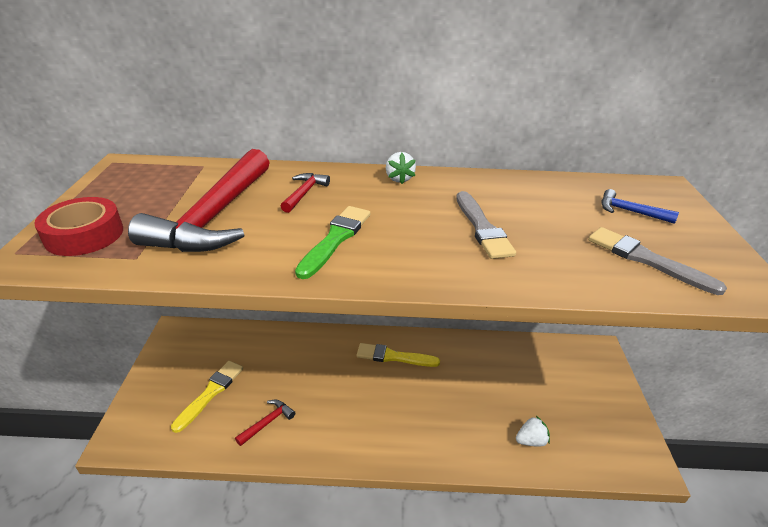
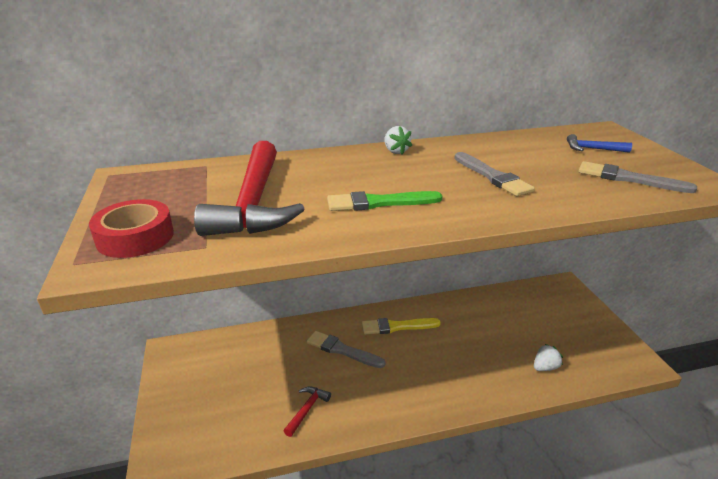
camera: 15 degrees left, 5 degrees down
yellow brush [171,361,243,433] -> none
red hammer [281,173,330,213] -> none
green brush [295,206,370,279] -> green brush turned 105 degrees counterclockwise [327,191,442,211]
none -> grey brush [306,331,385,368]

